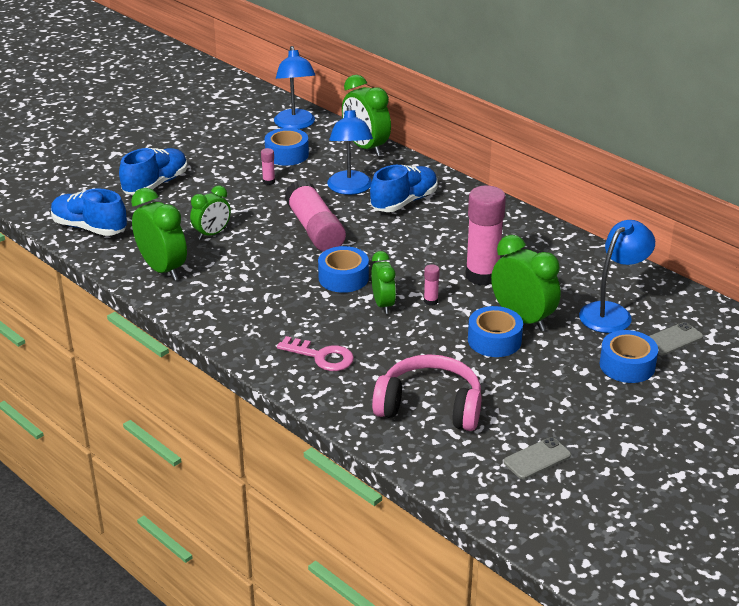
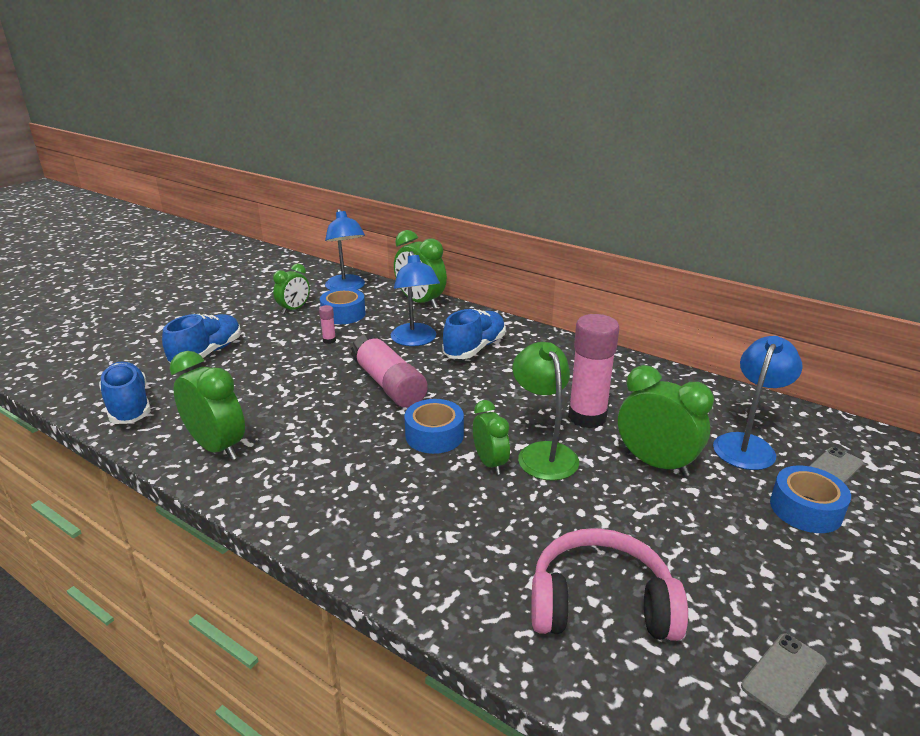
camera: 10 degrees left, 5 degrees down
blue shoe [51,188,127,236] -> blue shoe turned 45 degrees clockwise [99,361,151,424]
green clock [190,185,231,240] -> green clock moved to [273,263,310,314]
pink key [277,336,354,371] -> none
pink glue stick [424,265,440,306] -> green lamp [512,342,579,481]
blue tape [468,306,523,357] -> none

